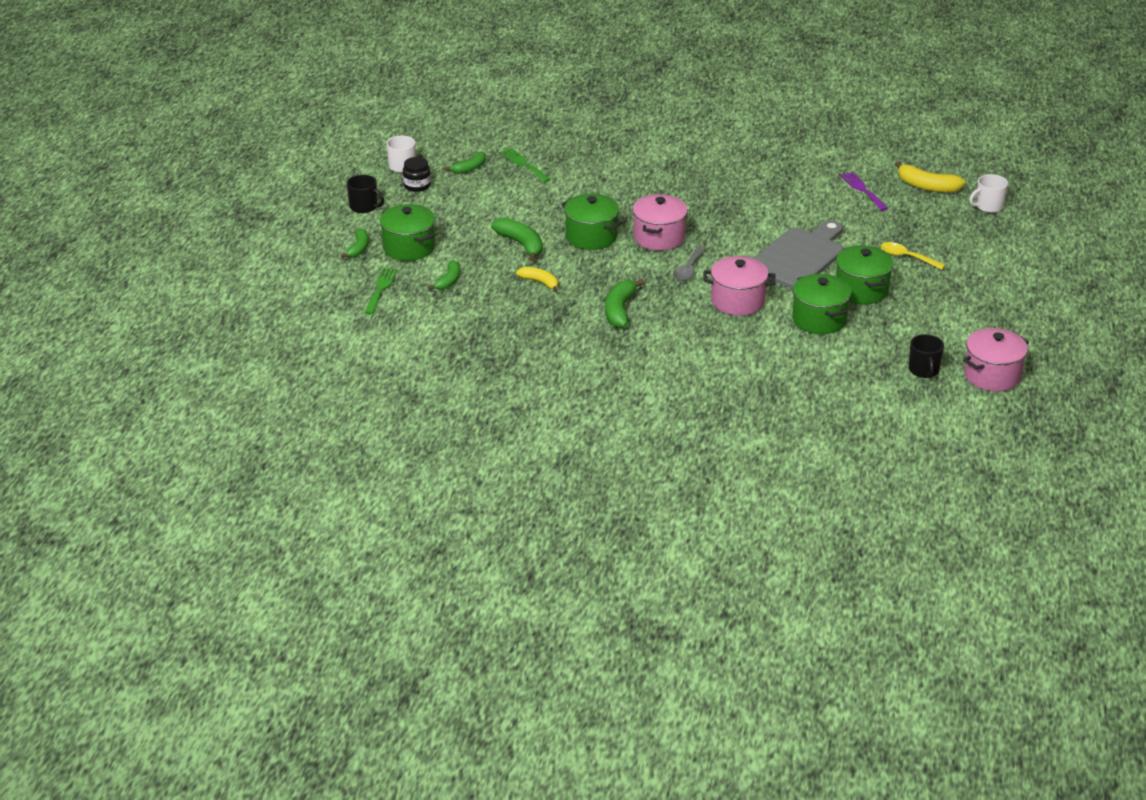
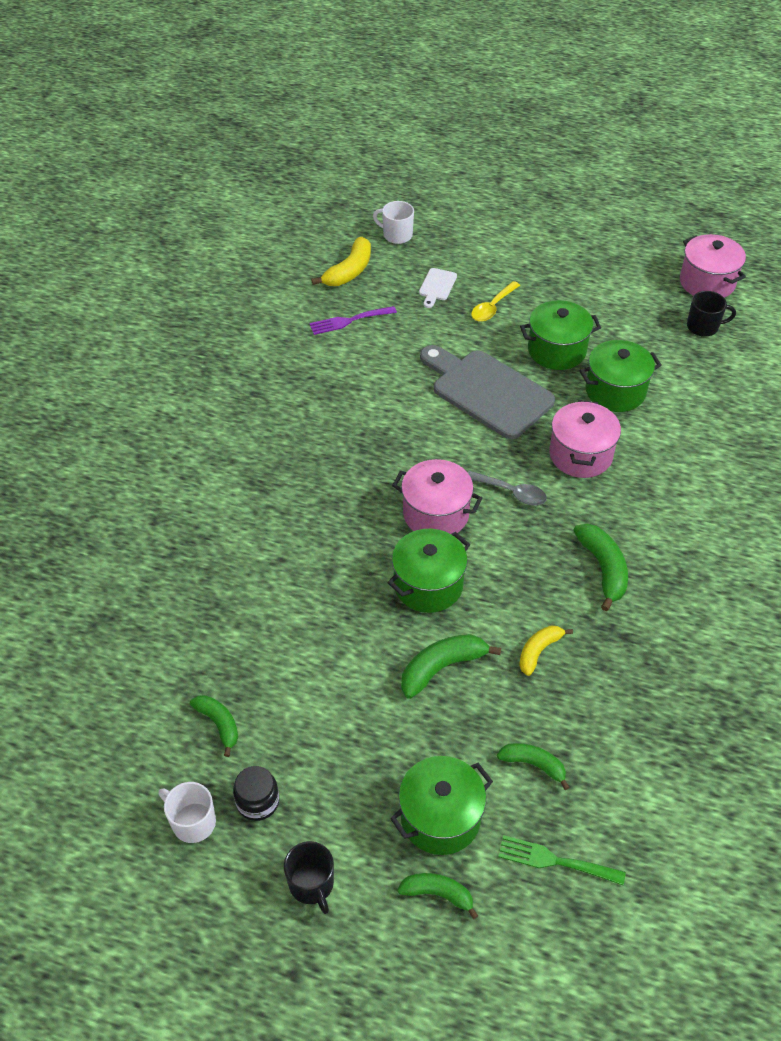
camera: 85 degrees left, 15 degrees up
black mug [347,175,384,213] -> black mug turned 120 degrees clockwise [284,841,334,914]
green fork [500,148,551,182] -> none
green banana [605,279,644,328] -> green banana turned 120 degrees counterclockwise [573,524,628,611]
white mug [969,174,1008,213] -> white mug turned 135 degrees clockwise [373,201,414,244]
none -> white cutting board [419,268,457,308]

